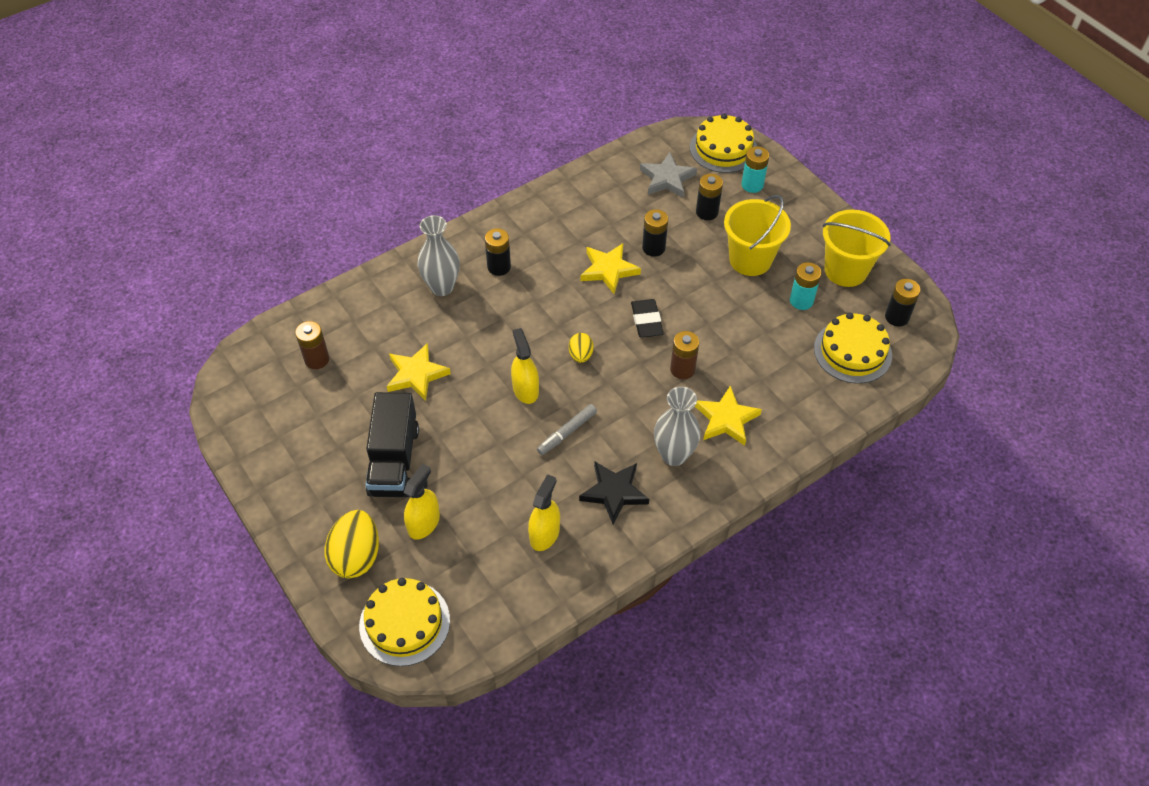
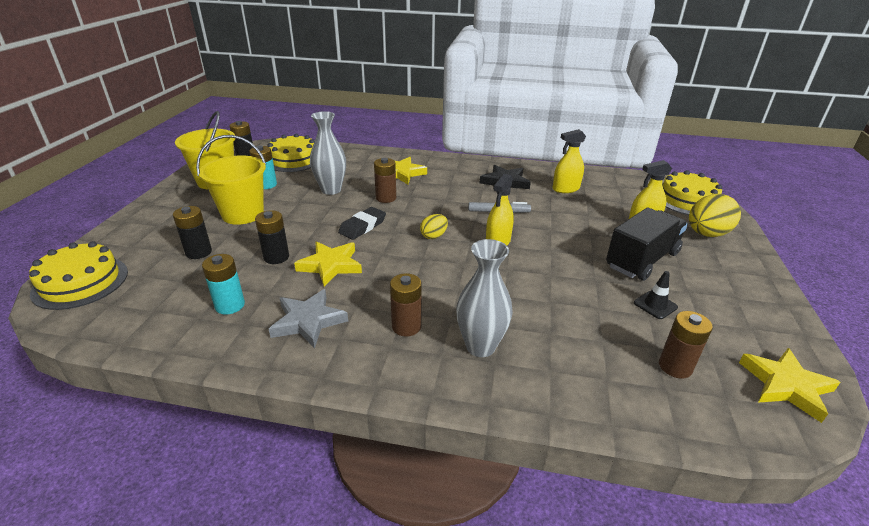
camera: 135 degrees left, 20 degrees down
yellow star [387,343,451,401] -> yellow star moved to [739,348,841,423]
black battery [485,228,511,276] -> brown battery [390,273,422,336]
grey star [640,152,697,197] -> grey star moved to [269,289,348,348]
grey vase [654,386,701,466] -> grey vase moved to [310,111,346,195]
turquoise battery [741,146,769,193] -> turquoise battery moved to [202,254,245,315]
none -> black traffic cone [634,271,678,319]

